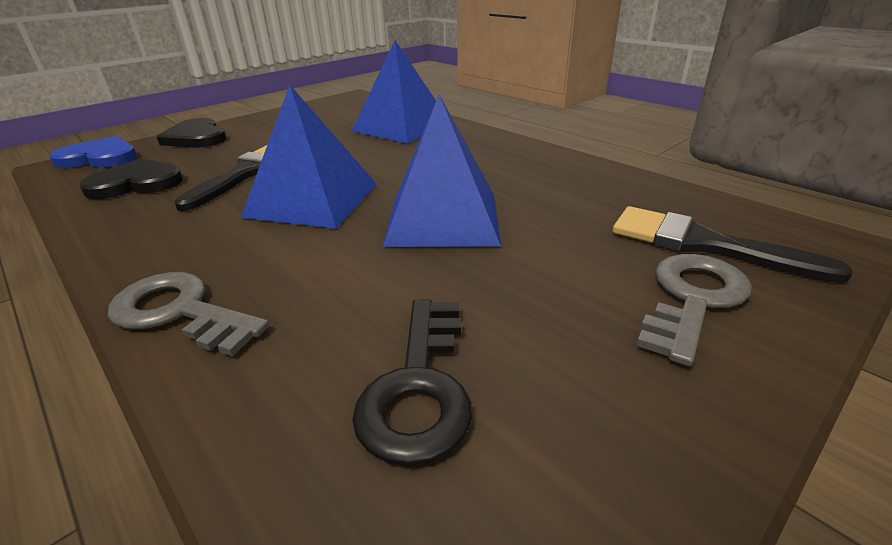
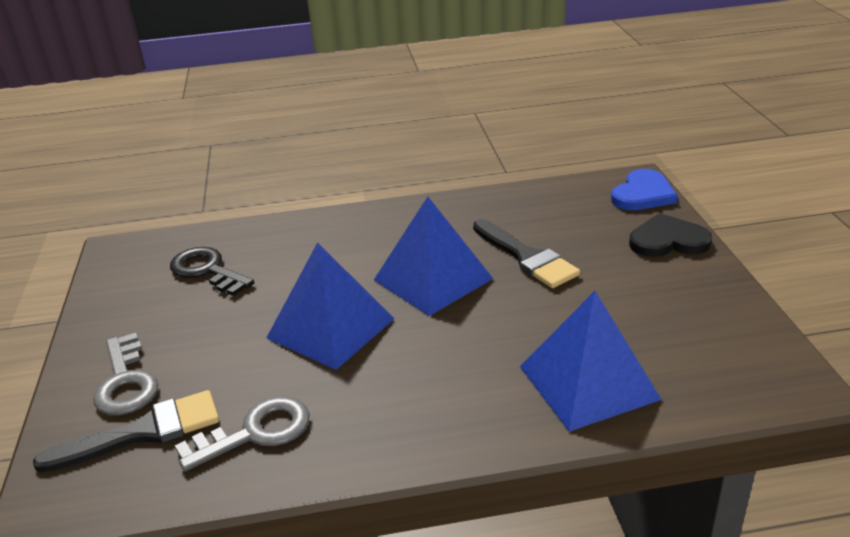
camera: 125 degrees right, 0 degrees up
black heart [79,158,183,199] -> none
grey key [108,272,269,356] -> grey key moved to [175,396,309,471]

